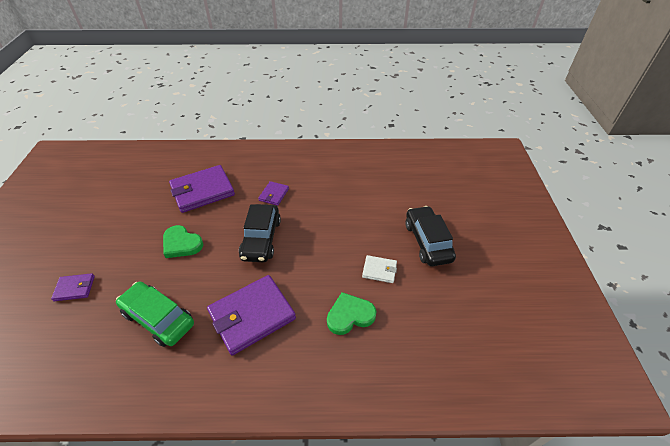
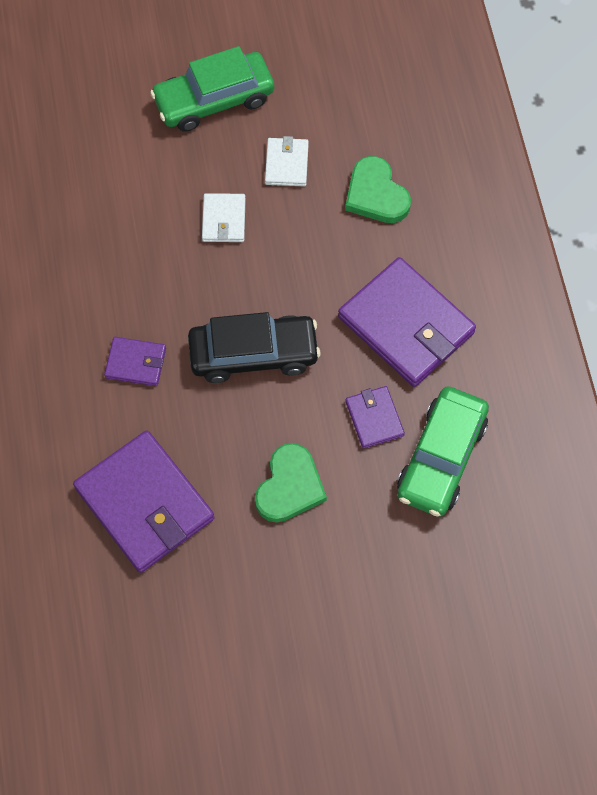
camera: 100 degrees left, 20 degrees up
purple wallet [51,273,95,301] -> purple wallet moved to [345,386,405,449]
black car [405,206,456,266] -> green car [150,46,274,132]
none -> white wallet [202,193,246,242]

